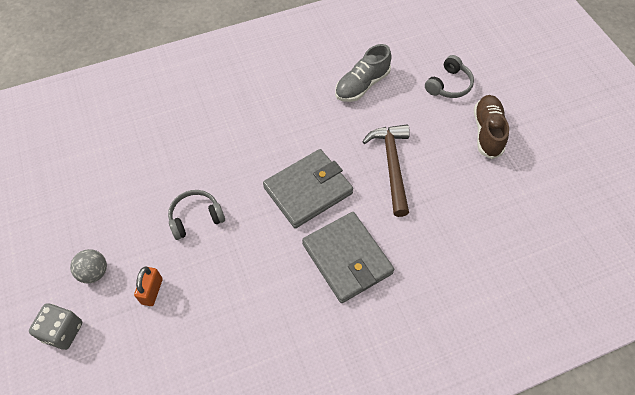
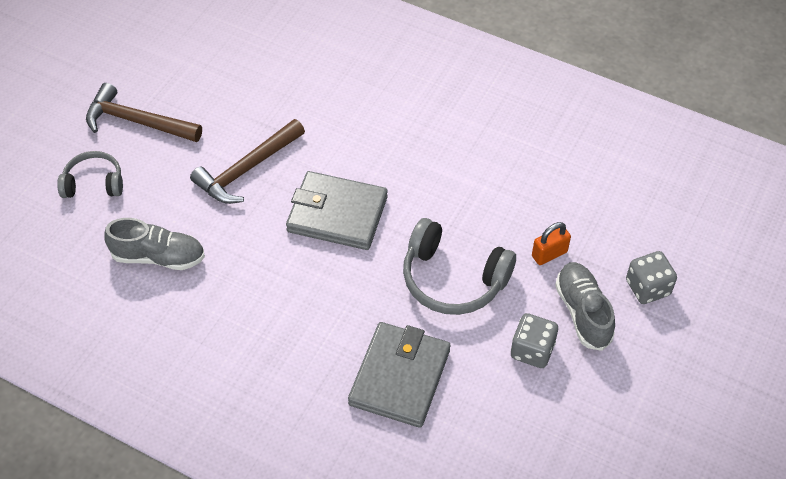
camera: 130 degrees left, 5 degrees down
grey ball [70,249,107,283] -> grey shoe [555,262,615,351]
grey headphones [168,190,225,240] -> grey headphones [403,218,516,315], size x1.62
grey wallet [302,212,394,303] -> grey wallet moved to [348,322,450,428]
brown shoe [474,95,509,159] -> brown hammer [86,83,202,142]
none -> grey dice [511,313,558,368]

